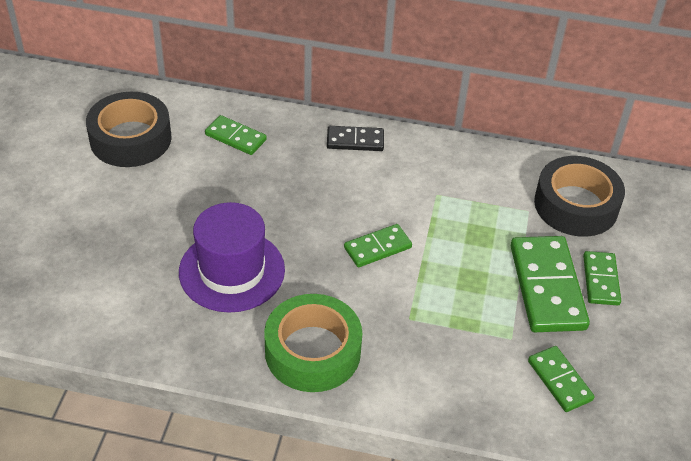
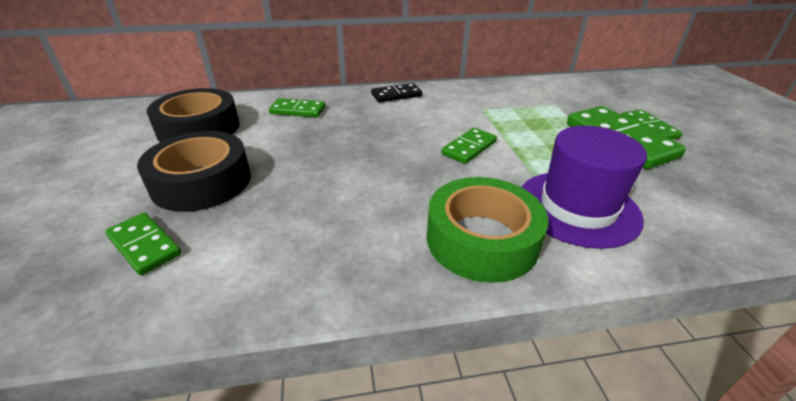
camera: 20 degrees left, 10 degrees down
purple hat [179,202,285,313] -> purple hat moved to [521,126,647,249]
green domino [528,346,595,412] -> green domino moved to [105,213,182,275]
black tape [534,156,625,237] -> black tape moved to [137,131,251,212]

